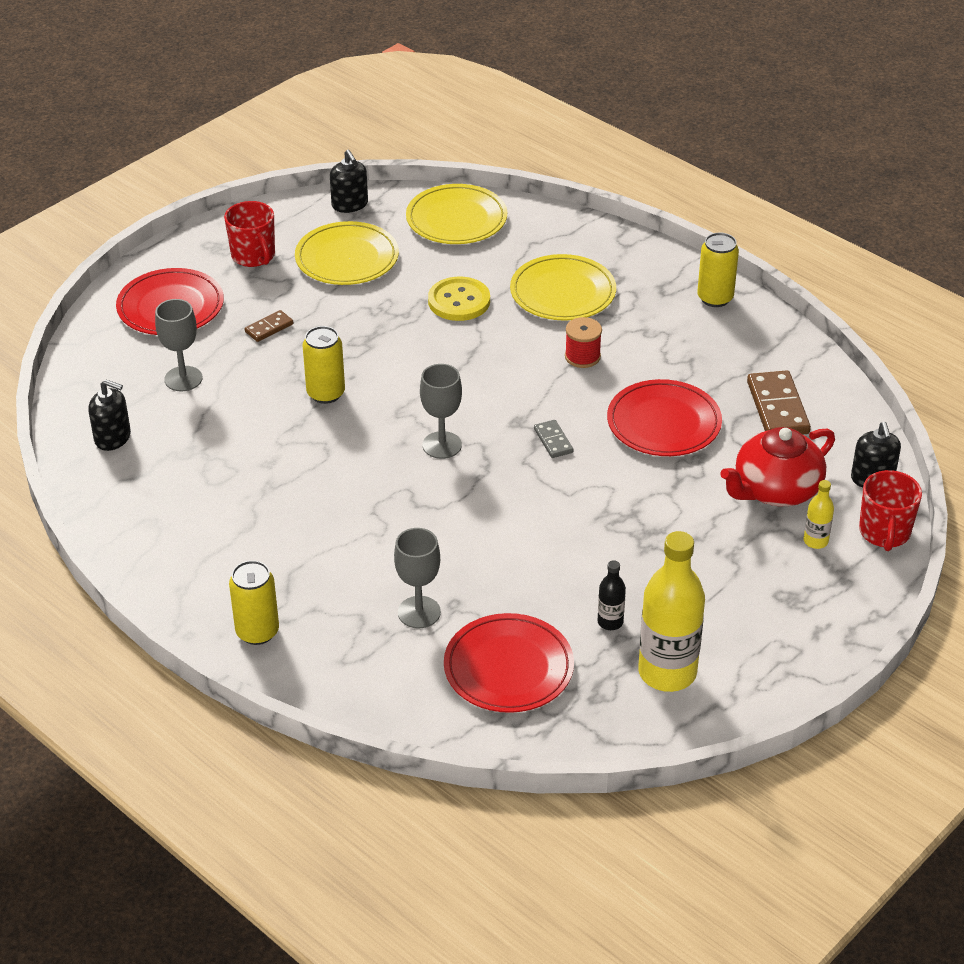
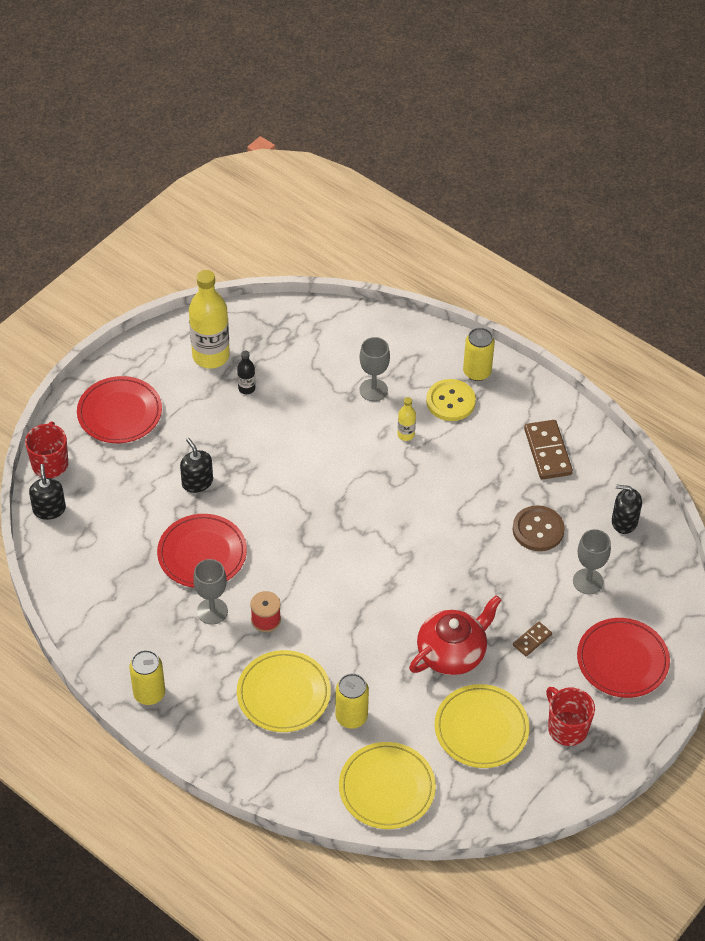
camera: 175 degrees right, 10 degrees up
yellow can [303,326,345,404] -> yellow can moved to [335,673,369,729]
black soap dispenser [330,150,368,213] -> black soap dispenser moved to [180,438,213,493]
grey goblet [420,364,462,459] -> grey goblet moved to [193,559,228,625]
yellow button [428,277,490,321] -> yellow button moved to [426,379,476,421]
red plate [444,613,574,713] -> red plate moved to [77,376,162,443]
grey domino [534,420,573,458] -> none
red teapot [720,427,835,506] -> red teapot moved to [409,595,502,675]
brown domino [747,370,811,434] -> brown domino moved to [524,420,573,480]
yellow bottle [804,480,834,549] -> yellow bottle moved to [397,397,416,441]
none -> brown button [512,506,565,551]

